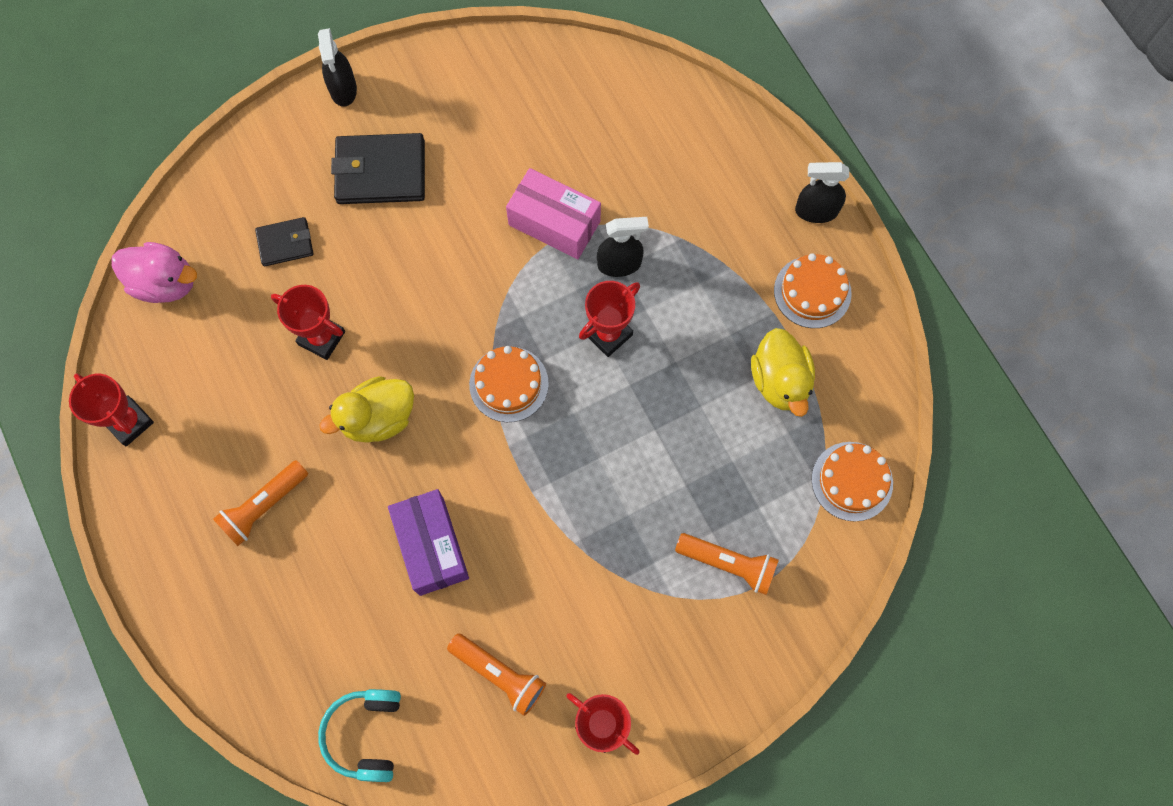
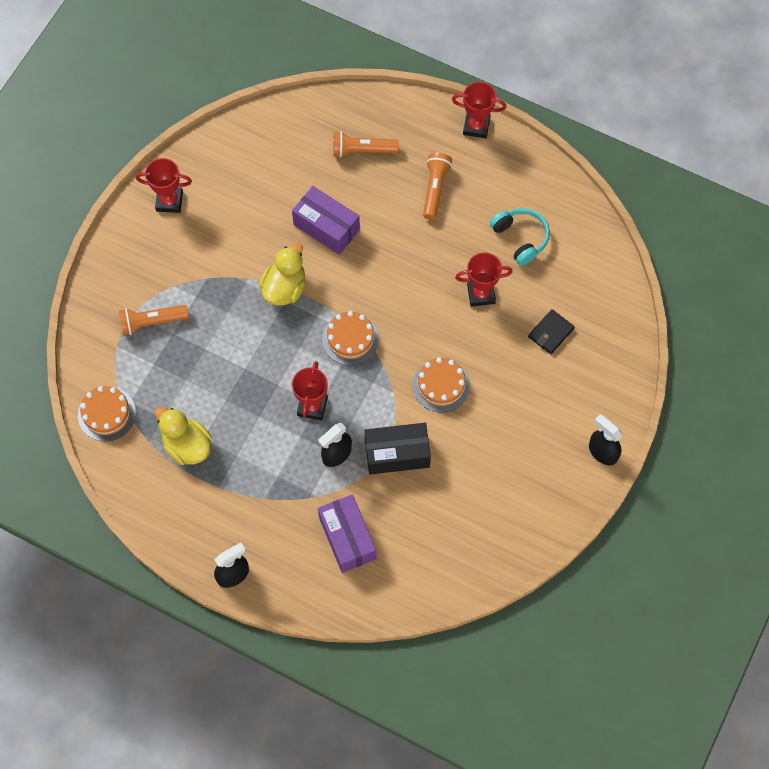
camera: 145 degrees right, 5 degrees down
red trophy [69,373,154,446] -> red trophy moved to [452,82,506,138]
pink duck [111,242,197,303] -> none
turquoise headphones [318,689,401,782] -> turquoise headphones moved to [490,208,550,266]
yellow duck [320,376,414,443] -> yellow duck moved to [259,242,306,305]
black wallet [331,133,425,204] -> none
orange flashlight [447,633,546,716] -> orange flashlight moved to [333,131,399,158]
pink box [506,168,601,259] -> black box [365,423,431,474]
orange cake [774,253,852,328] -> orange cake moved to [413,357,470,412]
none -> purple box [318,494,376,573]

